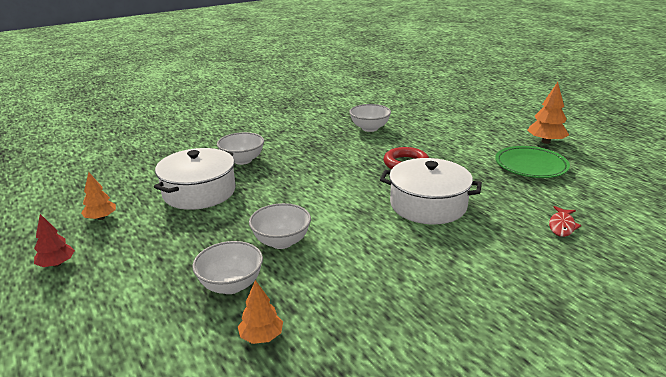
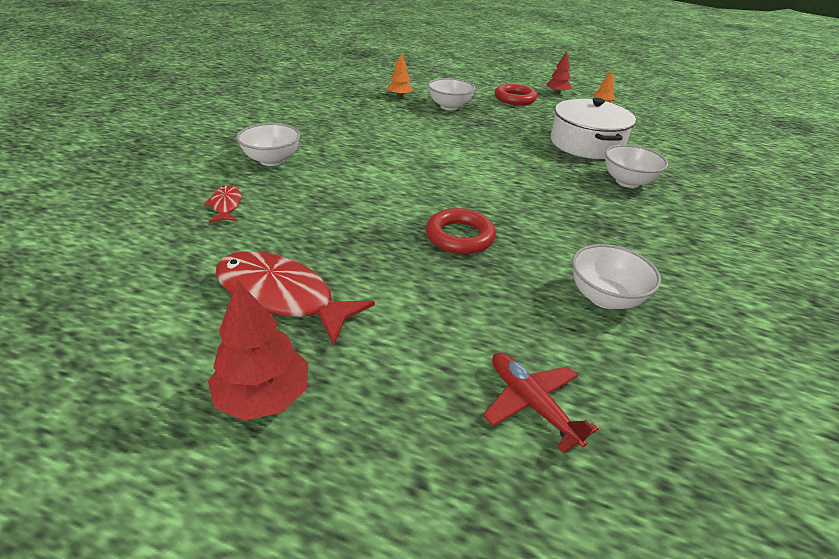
camera: 140 degrees right, 10 degrees up
white bowl [249,203,311,249] -> white bowl moved to [237,123,300,166]
white pot [380,158,482,224] -> none
green plate [495,146,570,178] -> red fish [216,251,375,345]
orange tree [527,82,569,144] -> red tree [208,279,308,421]
none -> red plane [483,353,599,453]
none -> red ring [495,84,537,105]

